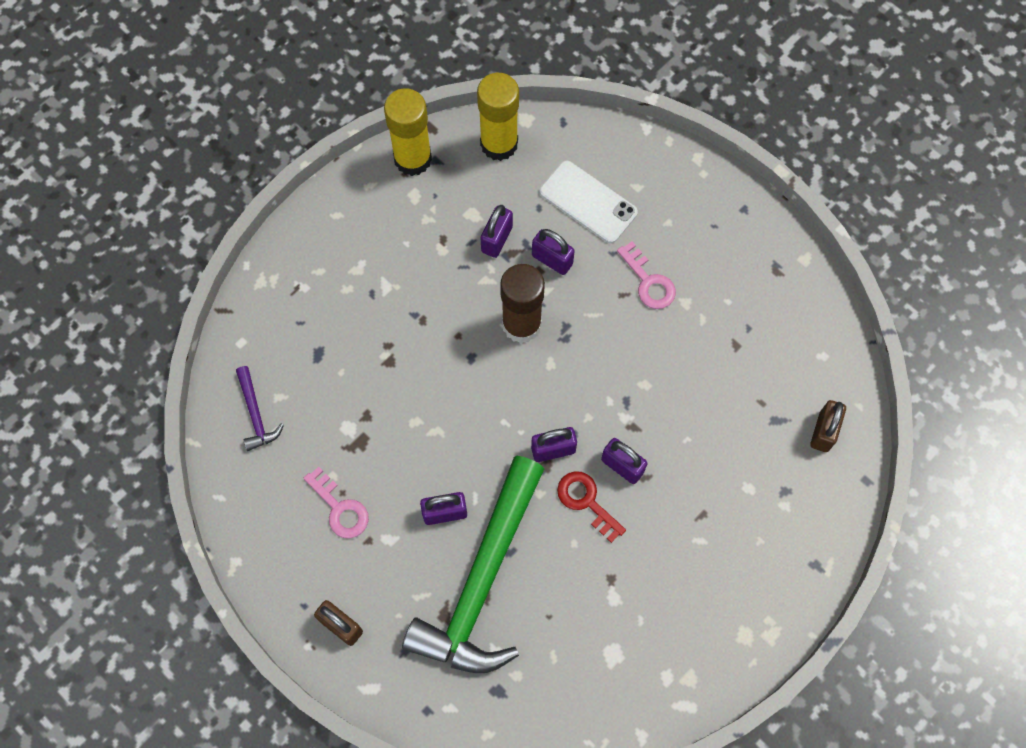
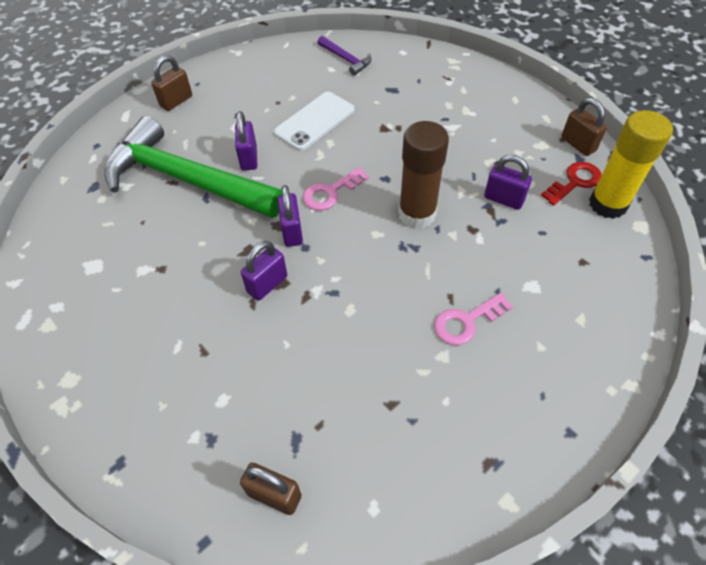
camera: 95 degrees right, 15 degrees down
purple hammer [236,366,284,451] -> purple hammer turned 120 degrees counterclockwise [318,36,371,76]
pink key [303,466,369,538] -> pink key moved to [303,167,369,211]
yellow glue stick [384,88,432,176] -> brown padlock [561,98,607,156]
purple padlock [532,229,575,275] -> none
white phone [540,161,638,243] -> white phone moved to [274,92,354,151]
red key [557,471,626,543] -> red key moved to [541,162,602,206]

